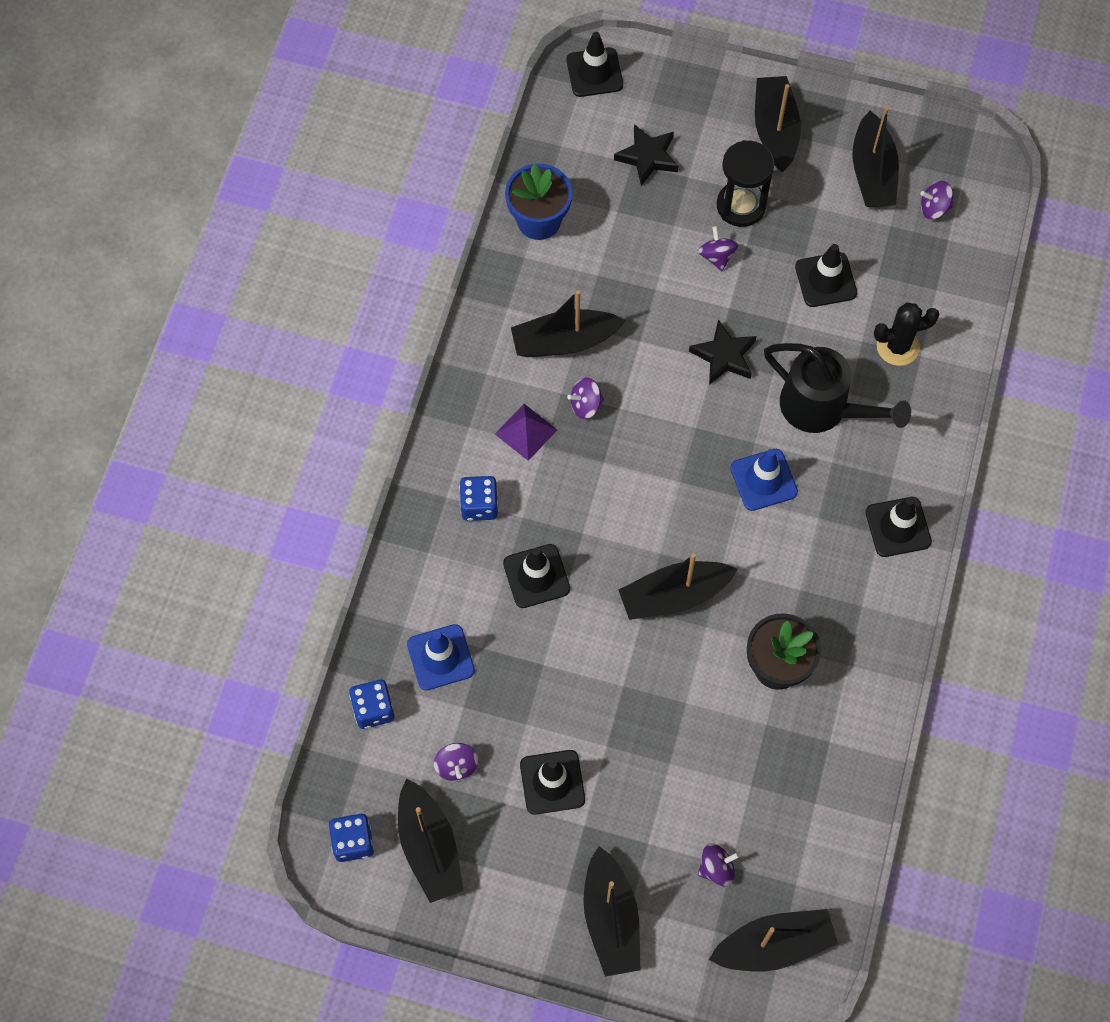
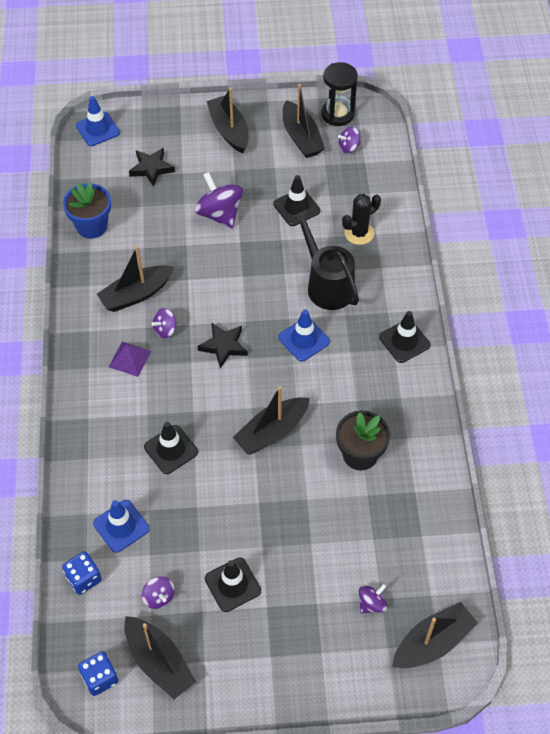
camera: 20 degrees left, 10 degrees down
blue dice [459,476,498,521] -> none
black traffic cone [566,32,623,97] -> blue traffic cone [76,96,120,146]
black boat [583,846,640,977] -> none
black star [689,319,757,385] -> black star moved to [198,323,248,368]
purple spinning top [698,226,738,271] -> purple spinning top [195,172,243,228], size x1.88
black hourglass [717,140,774,227] -> black hourglass moved to [322,62,358,126]
black watering can [764,343,911,433] -> black watering can turned 135 degrees counterclockwise [291,210,359,310]

